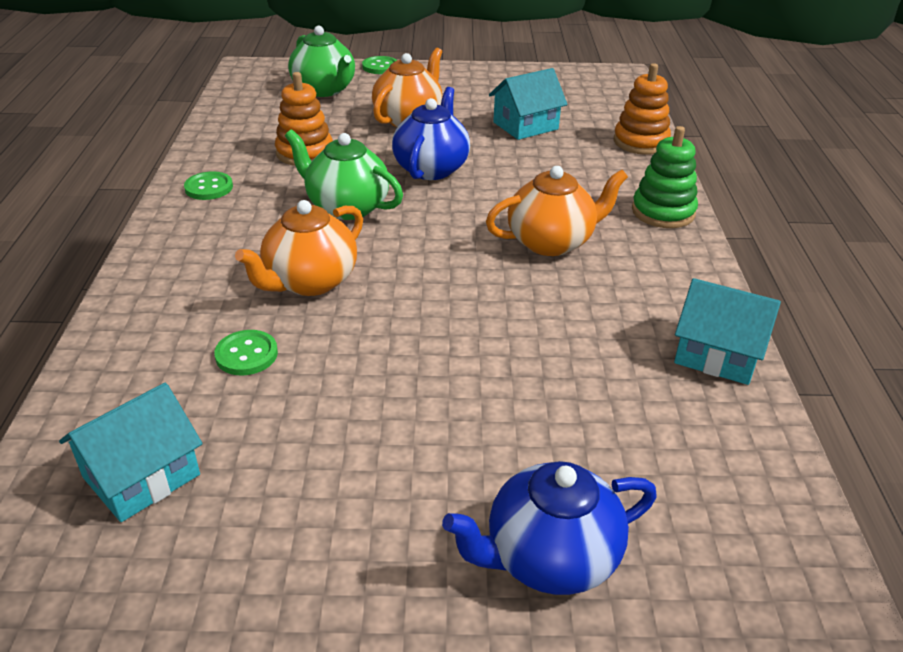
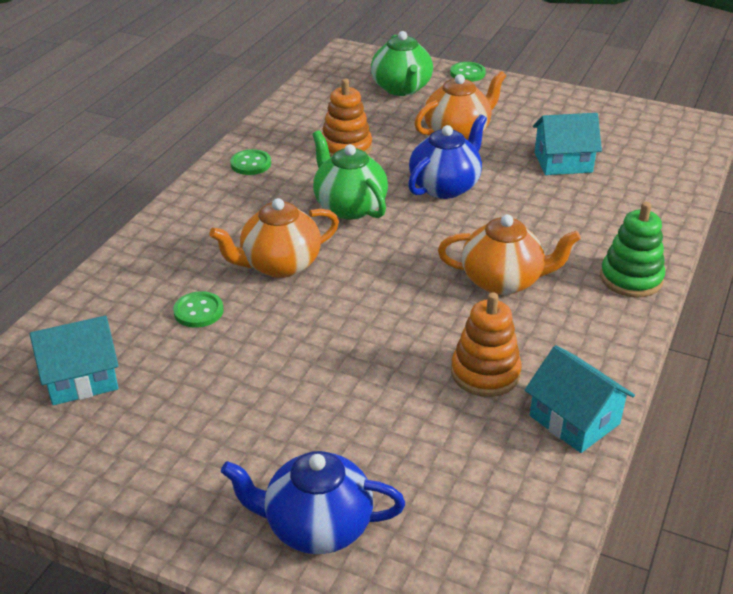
camera: 25 degrees right, 0 degrees up
orange stacking toy [614,63,671,155] -> orange stacking toy moved to [451,292,522,397]

